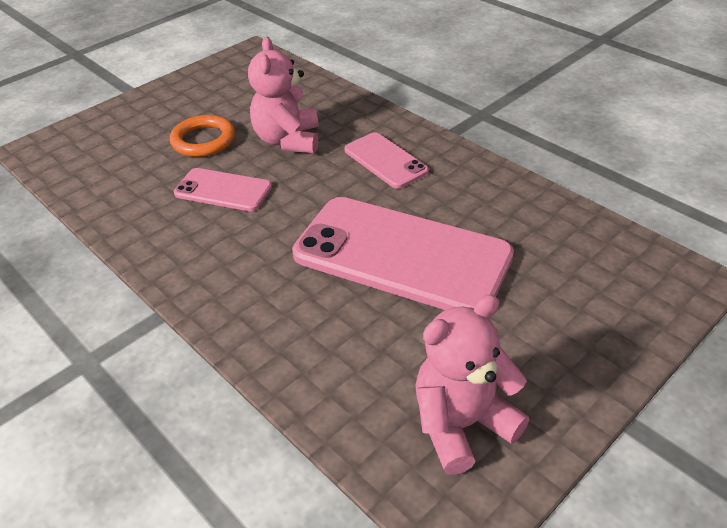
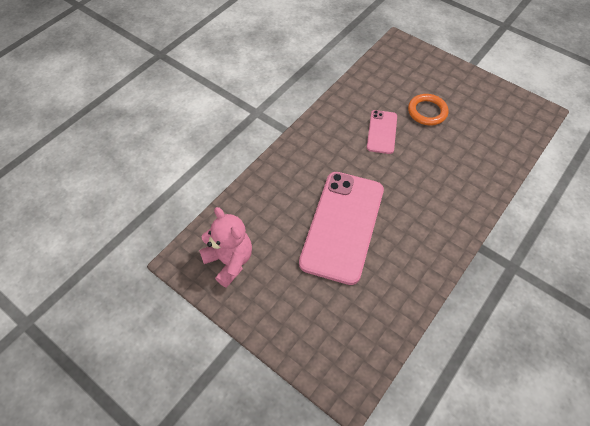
camera: 80 degrees right, 15 degrees up
pink teddy bear [248,37,318,153] -> none
pink phone [344,132,429,189] -> none

